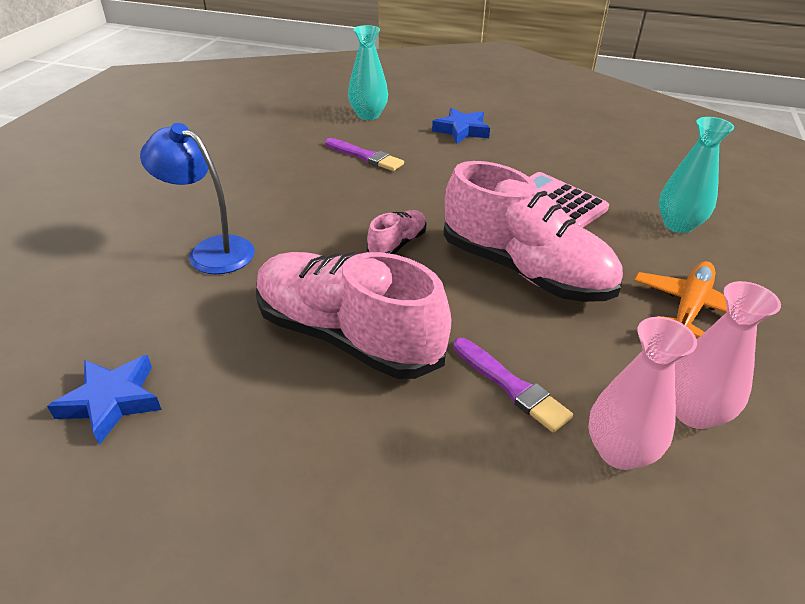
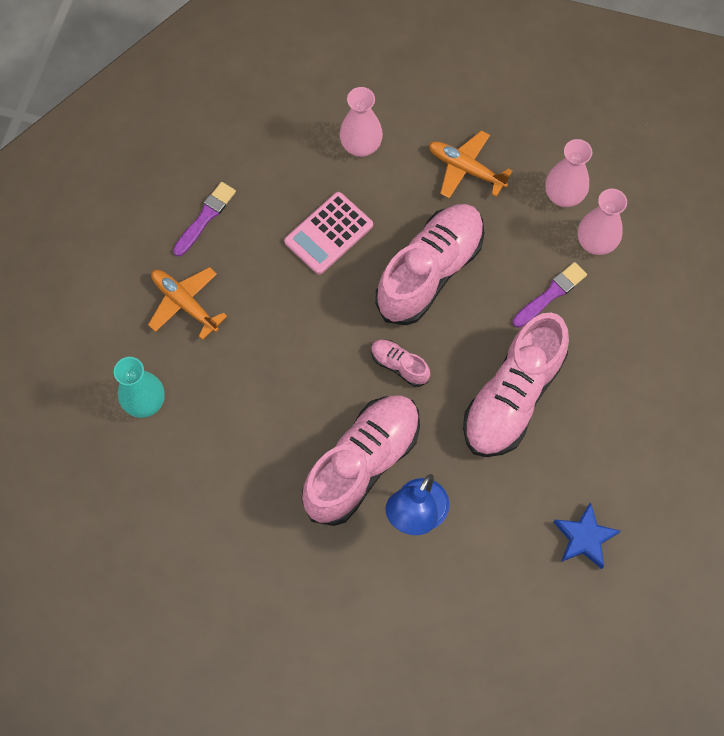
camera: 90 degrees left, 30 degrees up
purple brush [325,138,404,171] -> purple brush moved to [173,182,236,256]
blue star [432,108,490,144] -> orange plane [148,267,227,340]
turquoise vase [659,117,734,233] -> pink vase [340,87,383,157]
none -> pink shoe [302,395,420,526]

